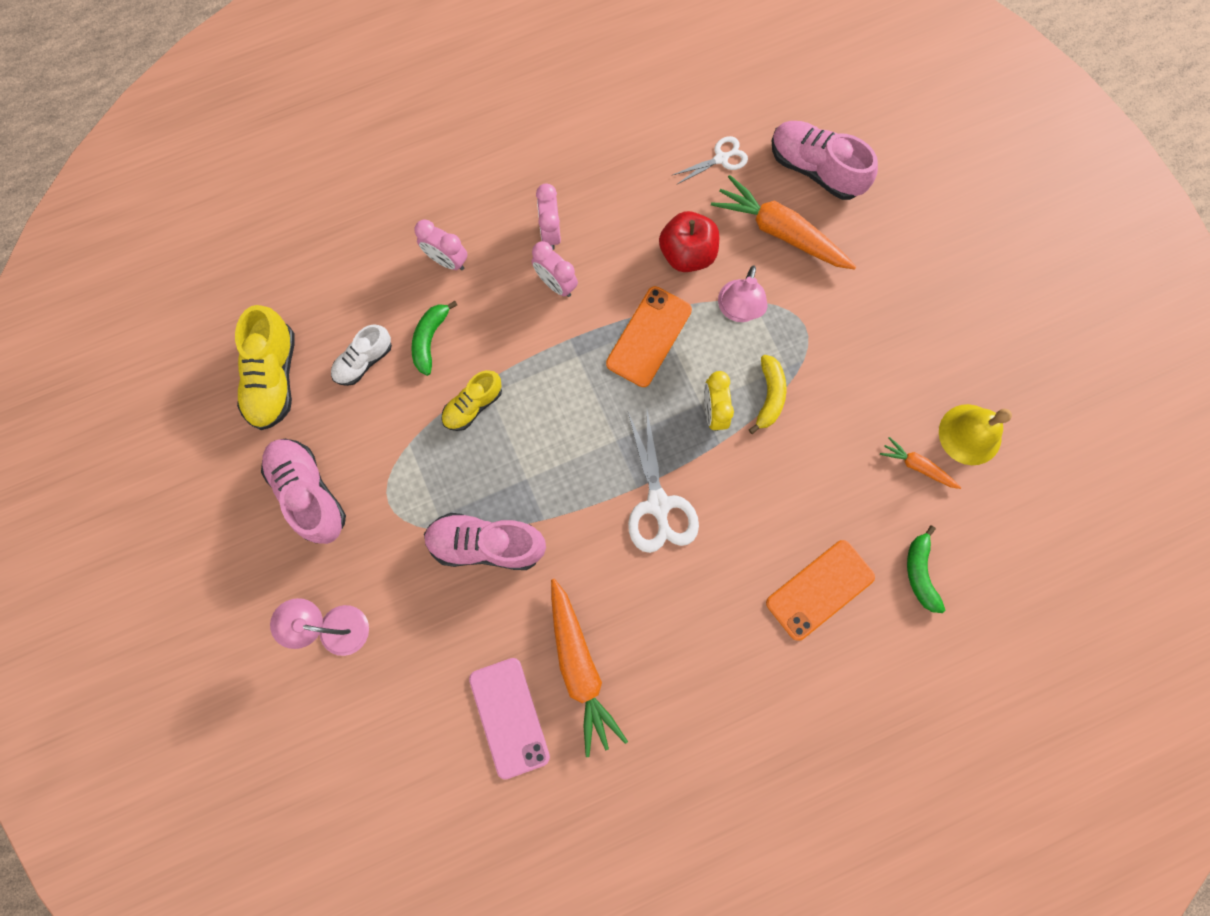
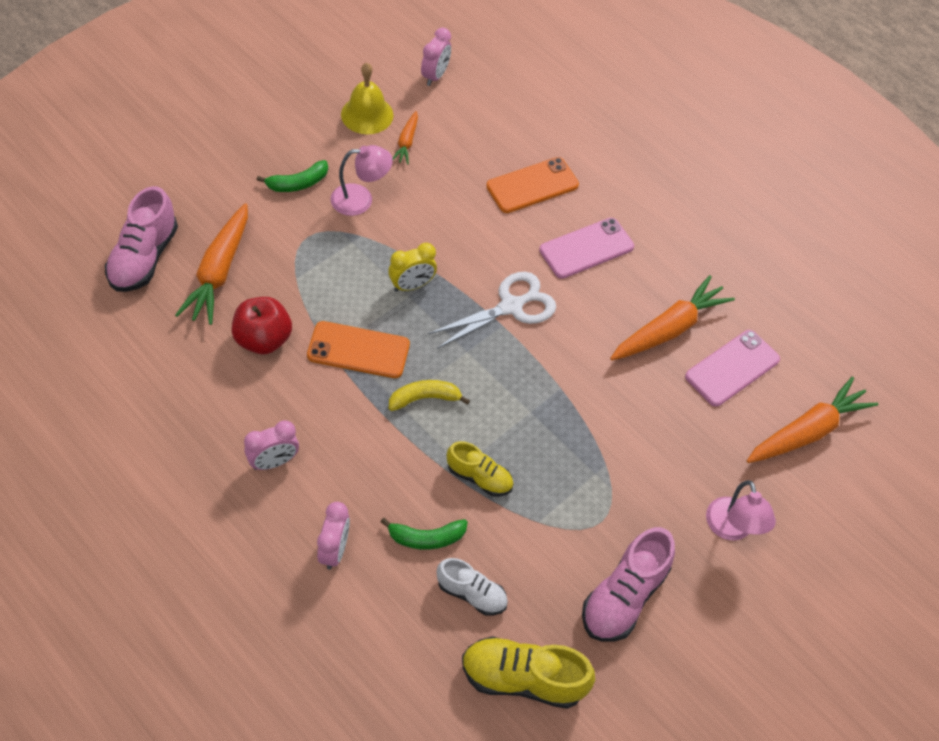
camera: 115 degrees left, 20 degrees down
yellow shoe [235,305,295,430] -> yellow shoe turned 150 degrees counterclockwise [462,636,595,709]
pink shoe [424,513,546,570] -> none
pink clock [532,241,578,297] -> pink clock moved to [421,28,451,86]
white scissors [673,136,748,184] -> none
pink lamp [718,266,767,322] -> pink lamp moved to [331,145,393,216]
yellow banana [749,355,786,434] -> yellow banana moved to [389,380,470,411]
orange phone [766,540,875,641] -> orange phone turned 60 degrees counterclockwise [486,157,579,213]
green banana [907,525,945,613] -> green banana moved to [257,160,328,192]
none -> pink phone [539,218,634,279]
none -> orange carrot [747,376,878,463]

